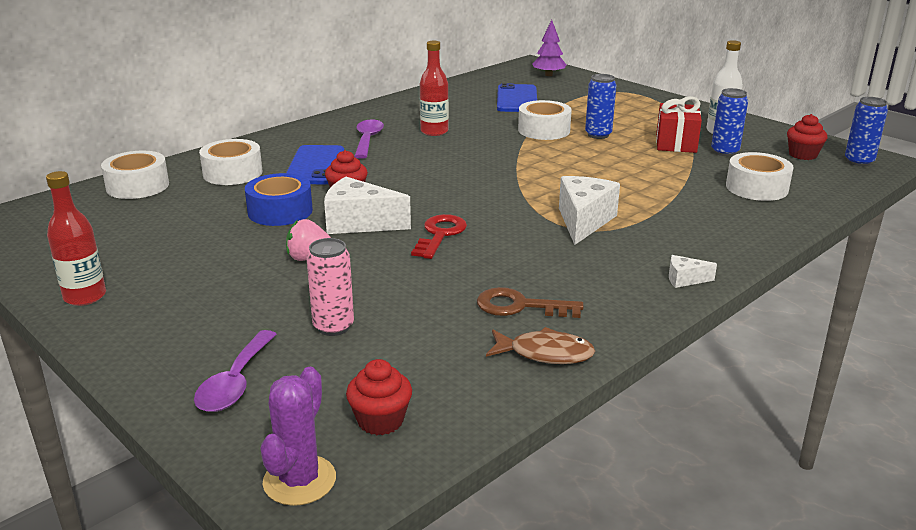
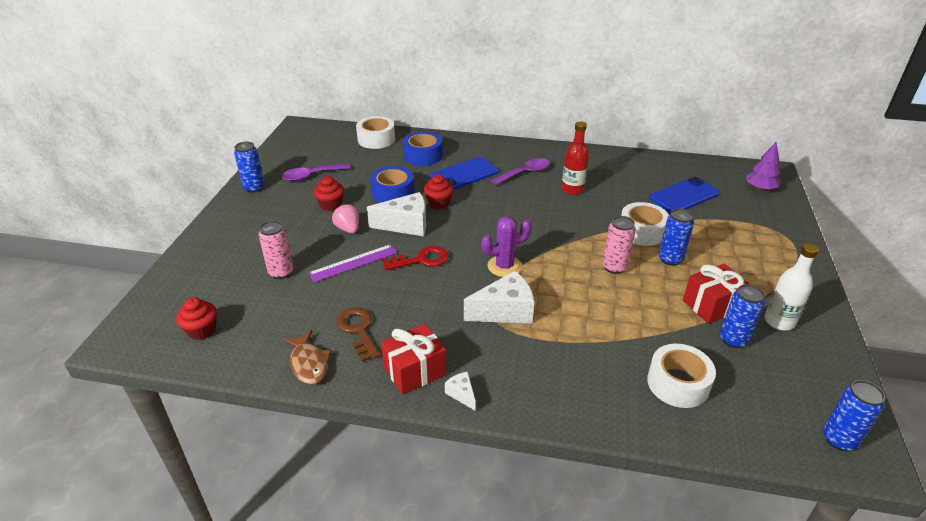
camera: 55 degrees right, 10 degrees up
red bottle [46,171,106,306] -> blue can [234,142,264,193]
purple spoon [194,330,277,412] -> purple spoon moved to [282,164,351,181]
white tape [199,139,263,185] -> blue tape [403,131,443,166]
purple cactus [261,367,336,506] -> purple cactus moved to [481,216,532,277]
white cheese [324,177,411,234] -> white cheese turned 105 degrees clockwise [367,192,426,236]
red cupcake [787,114,827,160] -> red cupcake moved to [314,176,344,211]
none -> purple ruler [308,244,398,282]
none -> red gift [381,324,446,395]
none -> pink can [603,216,636,274]

